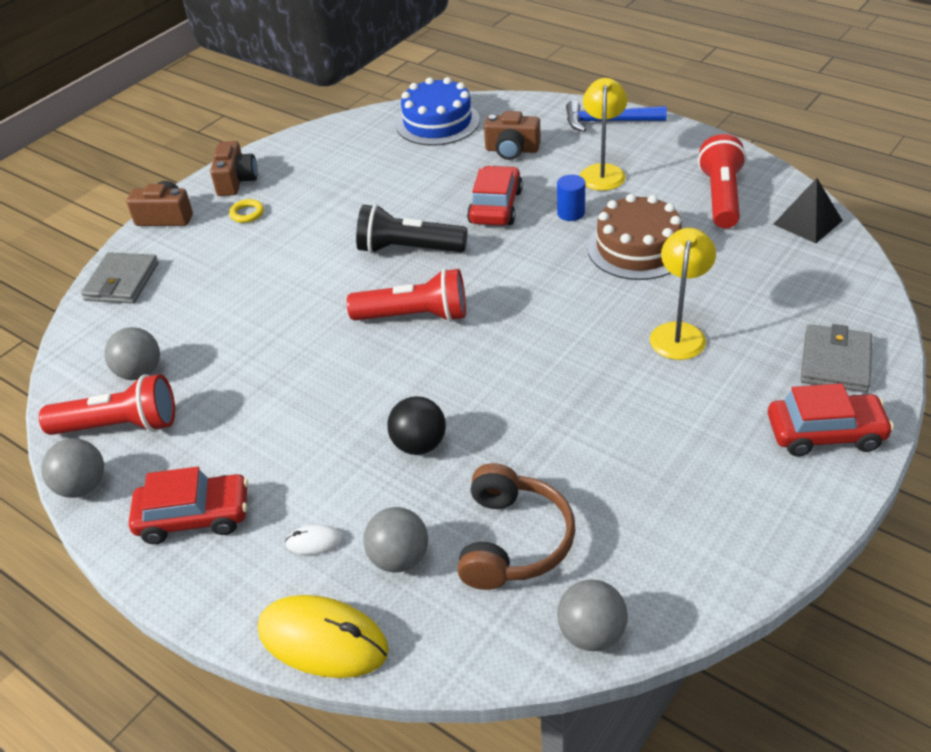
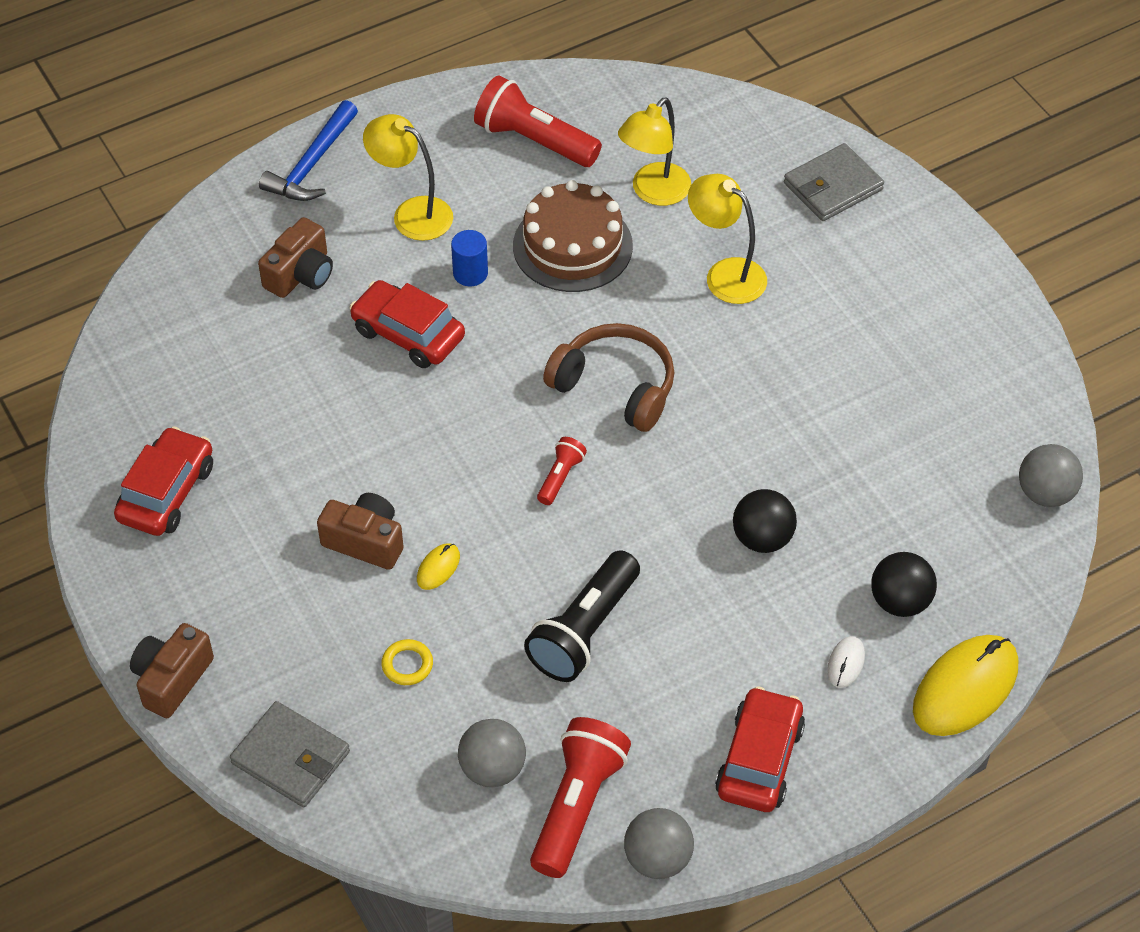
camera: 70 degrees left, 10 degrees up
brown camera [210,141,258,196] -> brown camera moved to [317,493,404,570]
yellow ring [229,199,264,223] -> yellow ring moved to [381,639,433,685]
red flashlight [347,268,466,322] -> red flashlight [537,437,587,505], size x0.50
black flashlight [356,204,468,254] -> black flashlight moved to [524,550,640,682]
grey ball [363,507,428,572] -> black ball [871,552,937,617]
blue cake [396,77,480,146] -> none
brown headphones [457,463,576,590] -> brown headphones moved to [543,323,675,432]
red car [768,383,894,456] -> red car moved to [114,426,213,536]
black pyramid [773,178,843,243] -> none
grey wallet [800,324,872,393] -> grey wallet turned 75 degrees counterclockwise [784,143,884,221]
none -> yellow mouse [417,543,460,590]
none -> yellow lamp [618,98,691,206]

